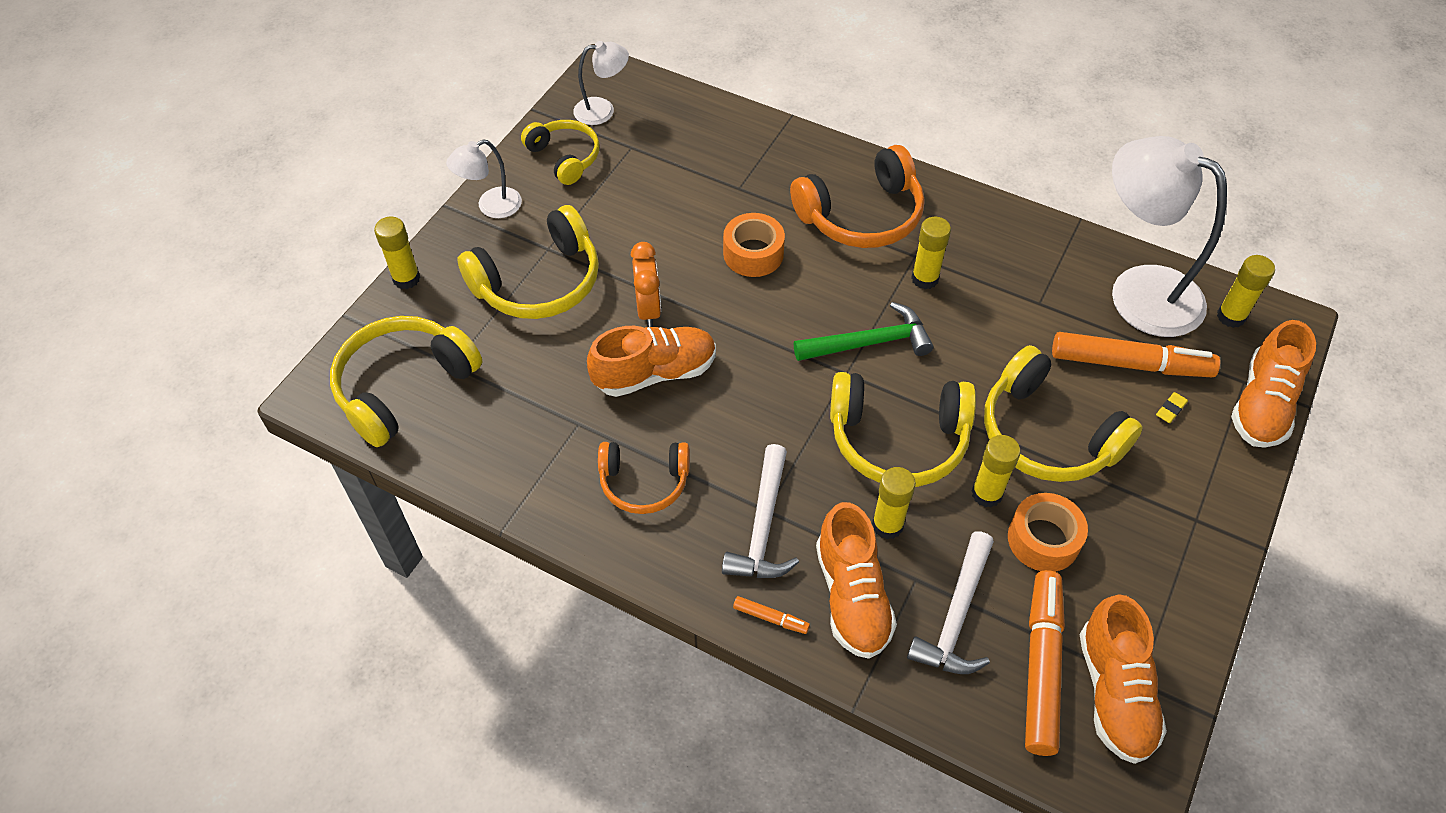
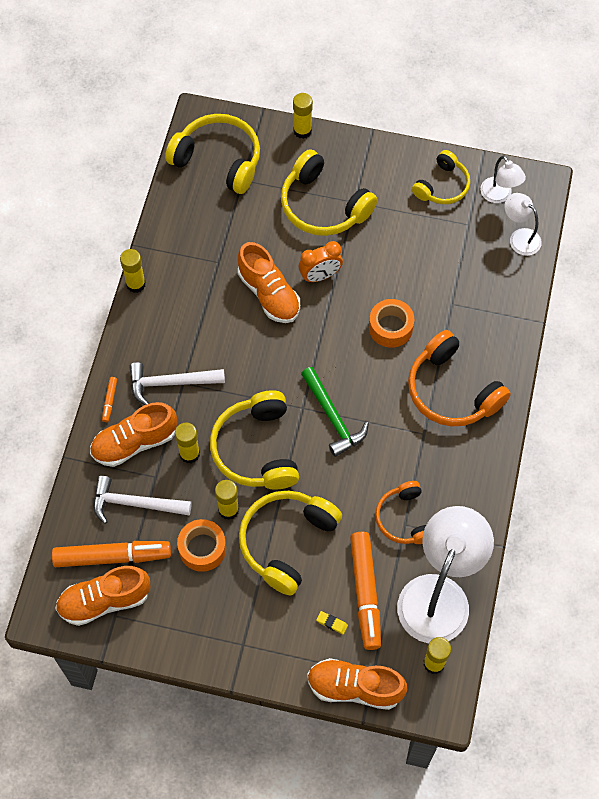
camera: 75 degrees right, 10 degrees up
white lamp [446,139,522,218] -> white lamp moved to [505,193,542,256]
orange headphones [598,442,690,514] -> orange headphones moved to [375,481,426,544]
yellow glue stick [911,217,951,289] -> yellow glue stick moved to [120,249,146,293]

